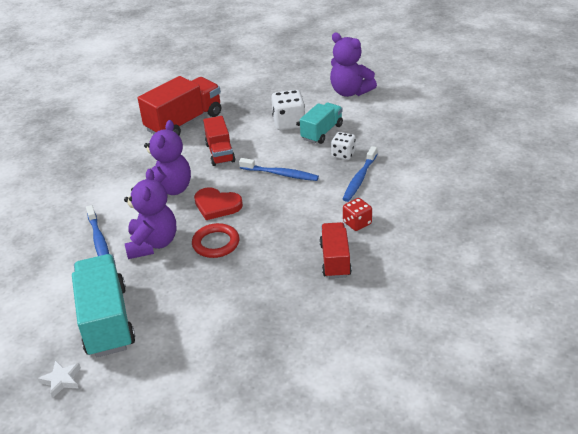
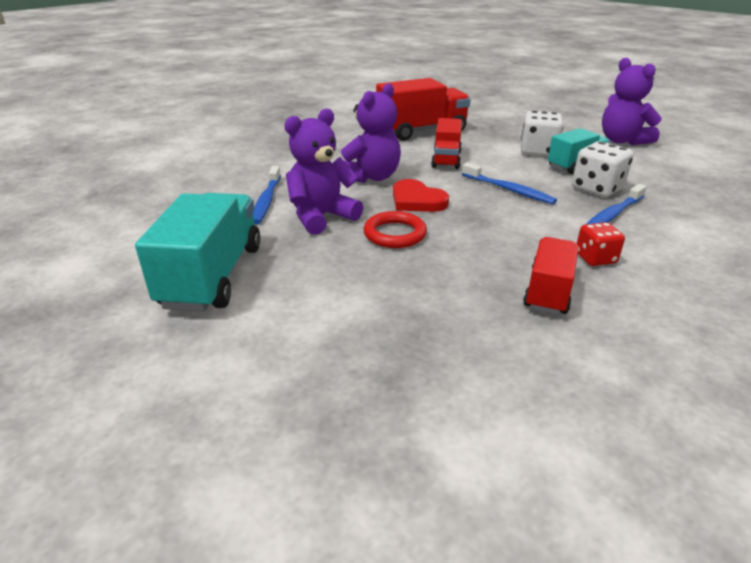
camera: 20 degrees right, 5 degrees down
white star [38,360,81,398] -> none
purple teddy bear [124,169,176,259] -> purple teddy bear turned 150 degrees counterclockwise [284,109,363,235]
white dice [331,132,356,160] -> white dice [572,141,634,197], size x1.57

